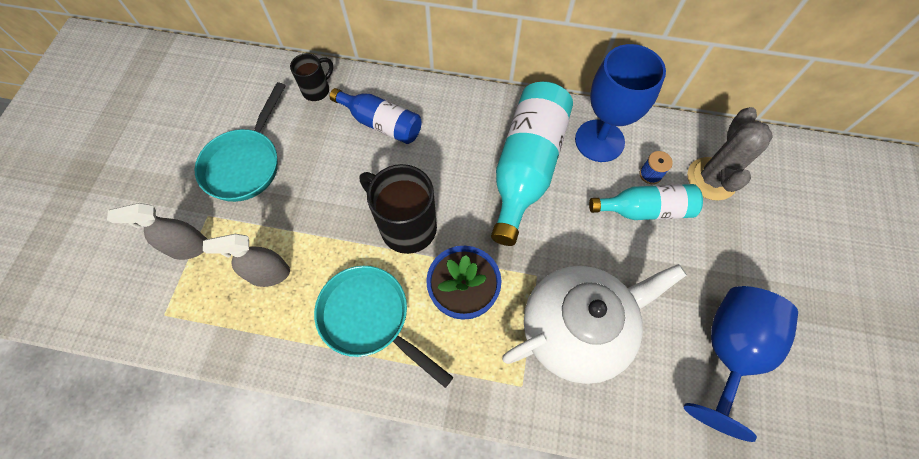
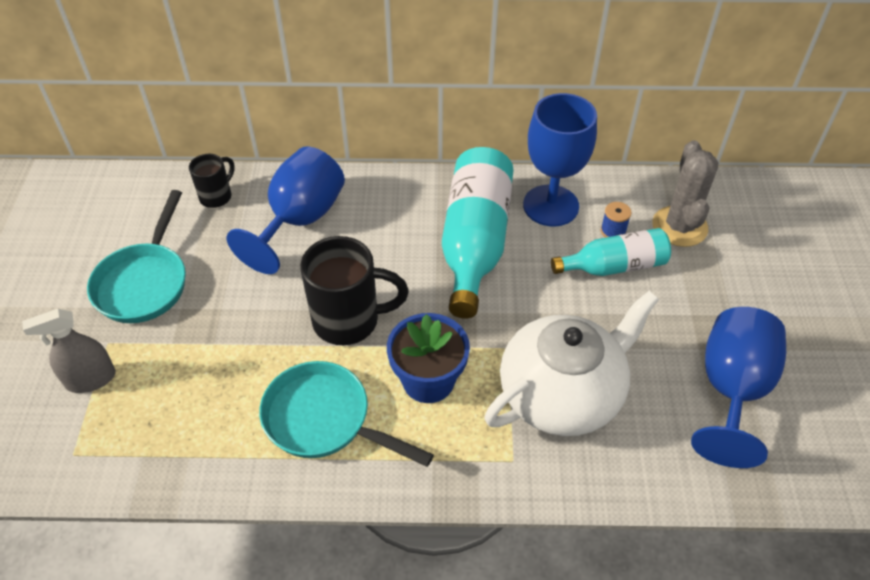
camera: 10 degrees left, 15 degrees down
grey spray bottle [203,234,290,287] -> none
blue bottle [330,88,422,144] -> blue goblet [226,146,345,274]
black mug [359,164,437,254] -> black mug turned 150 degrees clockwise [300,236,409,345]

